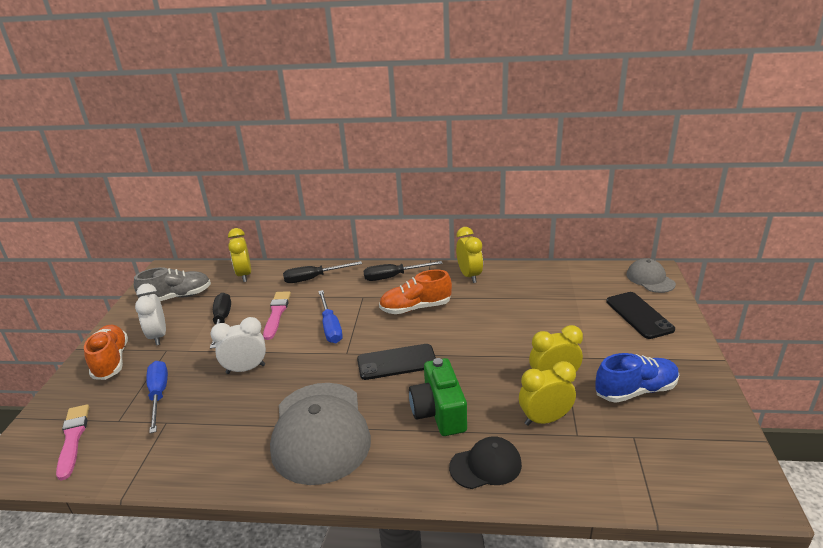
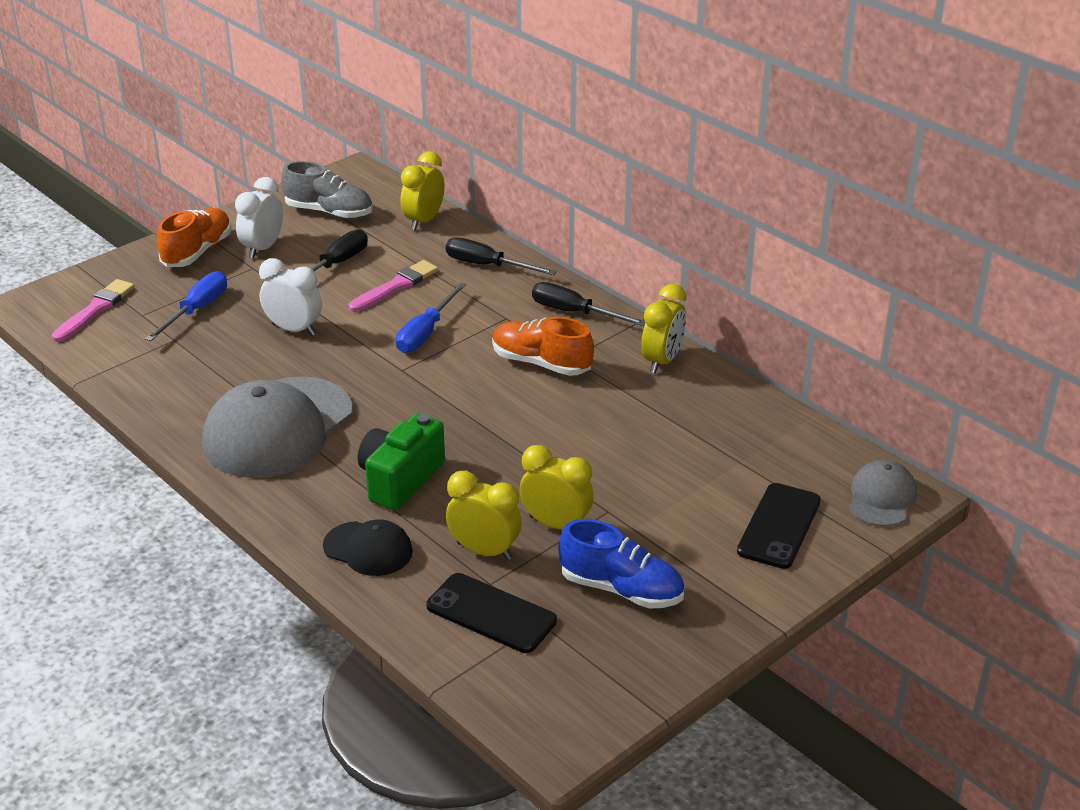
camera: 40 degrees right, 5 degrees up
black phone [357,344,436,380] -> black phone moved to [426,573,557,653]

